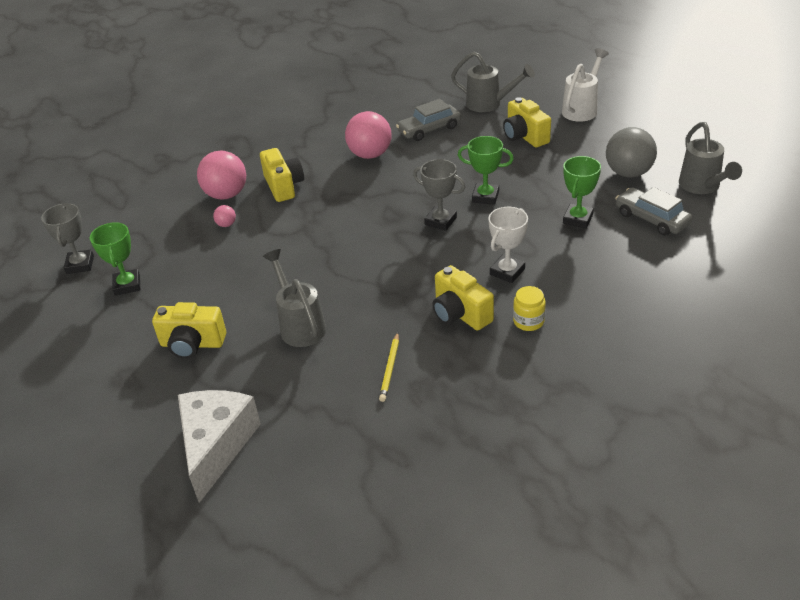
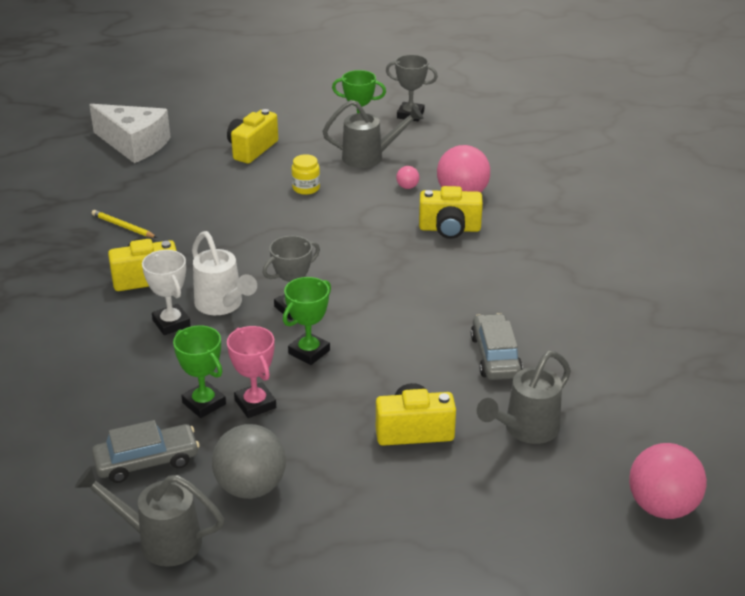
camera: 110 degrees right, 5 degrees down
grey watering can [263,249,326,347] -> grey watering can moved to [322,100,423,168]
pink ball [345,111,392,159] -> pink ball moved to [629,443,707,519]
yellow jar [513,286,545,331] -> yellow jar moved to [291,154,320,195]
white watering can [562,48,609,122] -> white watering can moved to [192,231,257,315]
none -> pink trophy [227,326,276,418]

